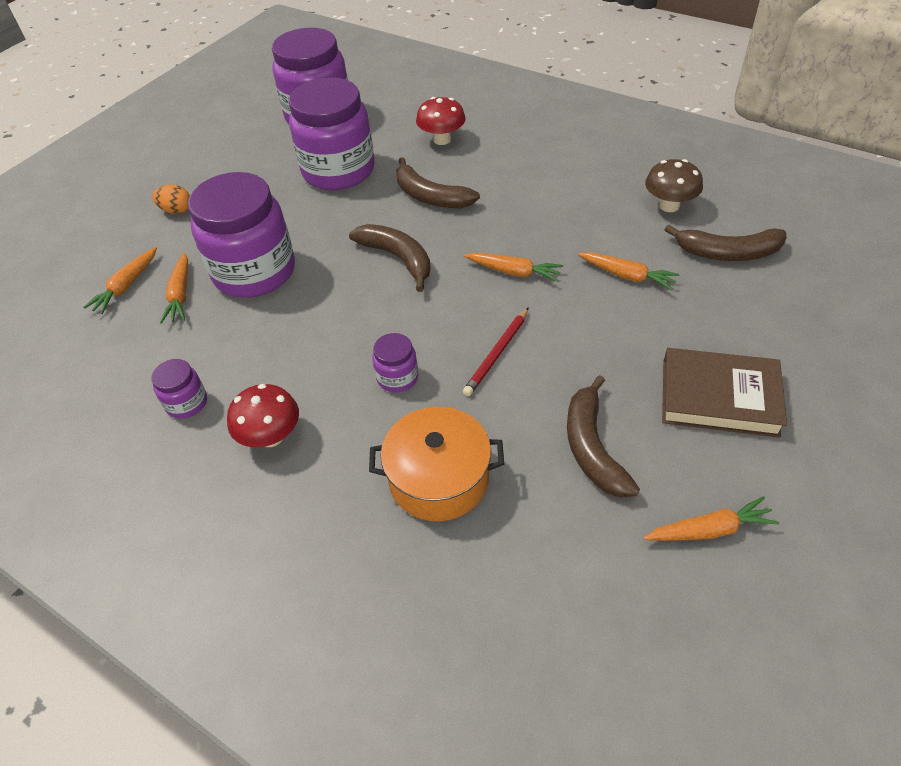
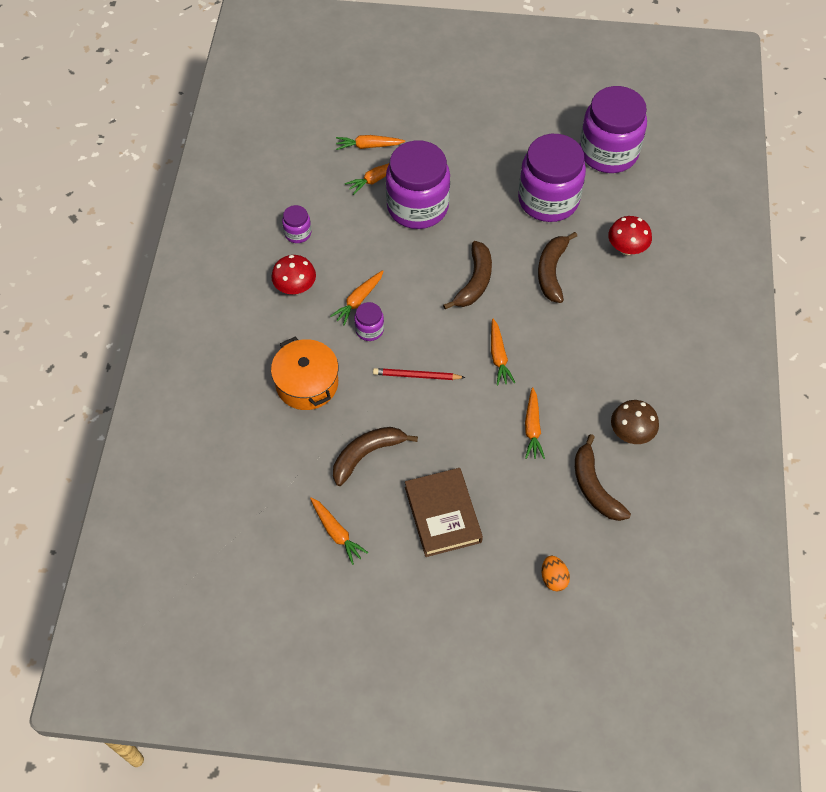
camera: 60 degrees right, 10 degrees up
orange egg [152,185,190,214] -> orange egg moved to [542,556,570,592]
none -> orange carrot [330,270,384,325]

